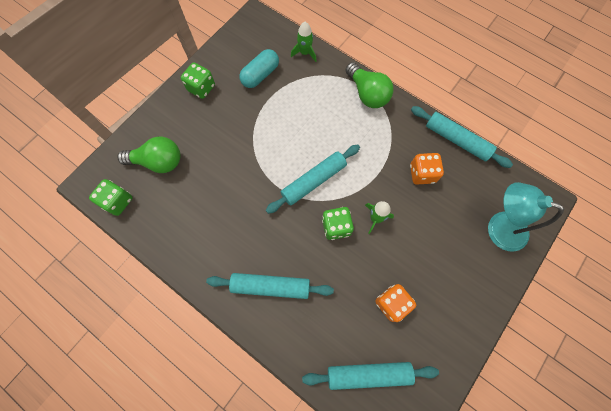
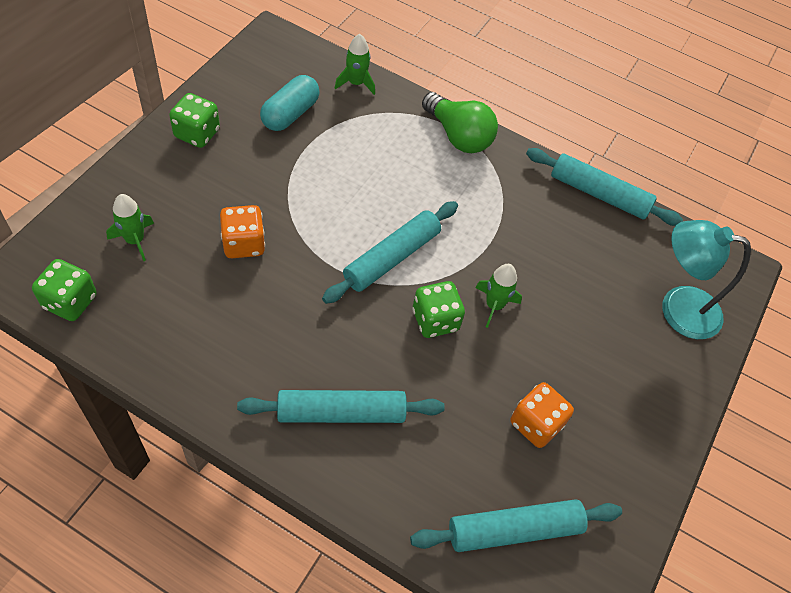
camera: 15 degrees left, 15 degrees down
green light bulb [117,137,181,173] -> green rocket [106,194,154,261]
orange dice [410,153,444,185] -> orange dice moved to [220,205,265,258]

